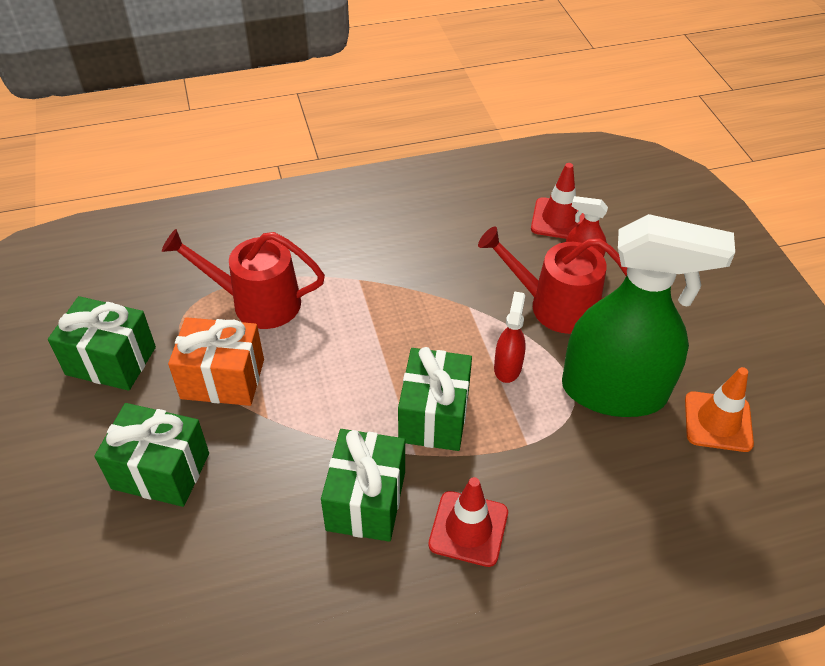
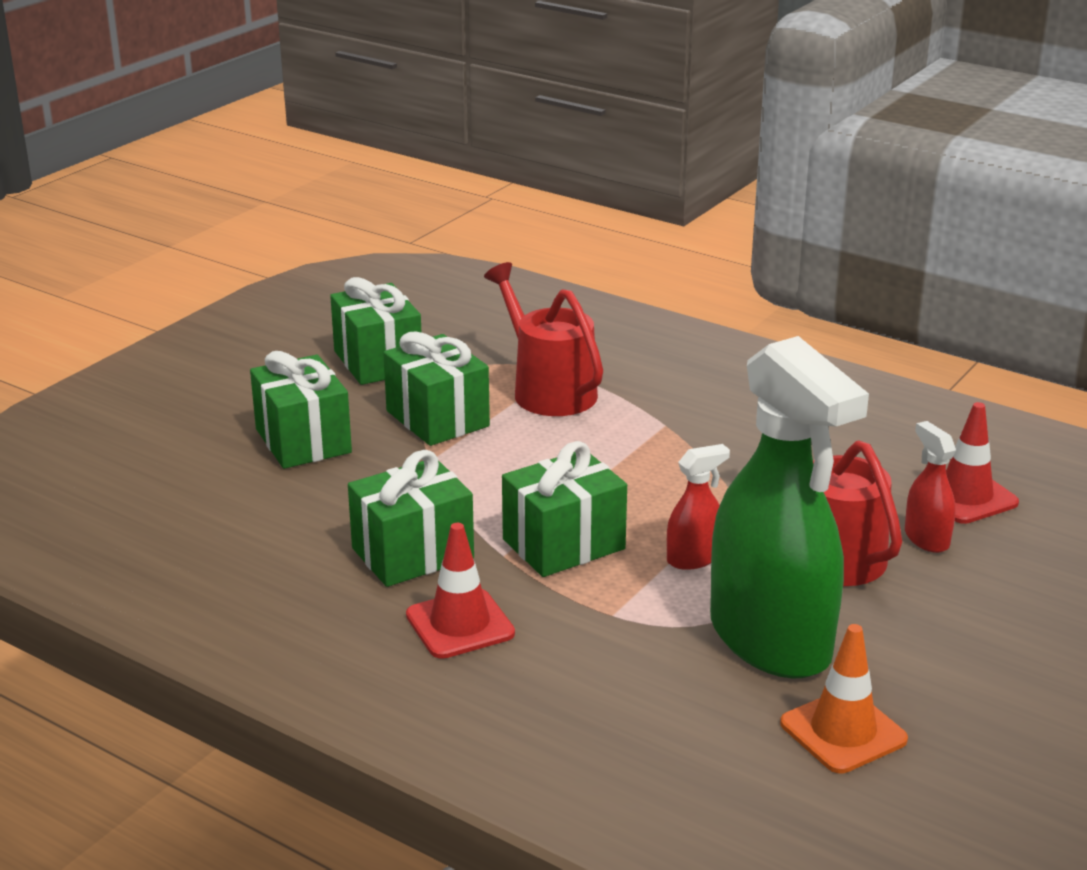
camera: 50 degrees right, 20 degrees down
orange gift [168,317,264,406] -> green gift [383,332,490,446]

